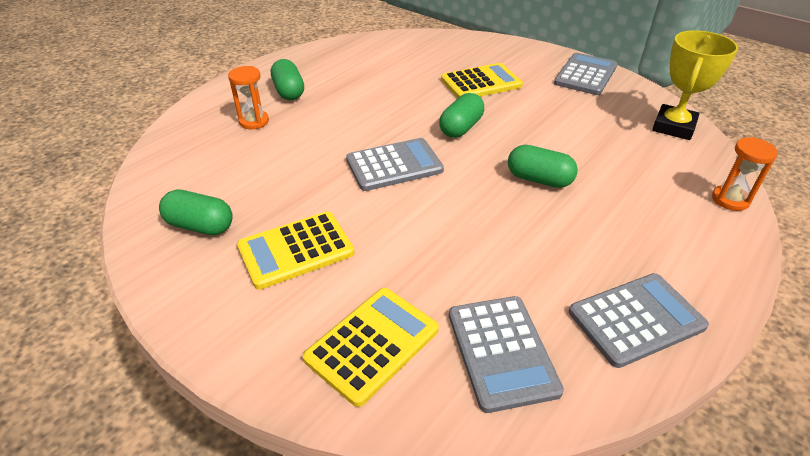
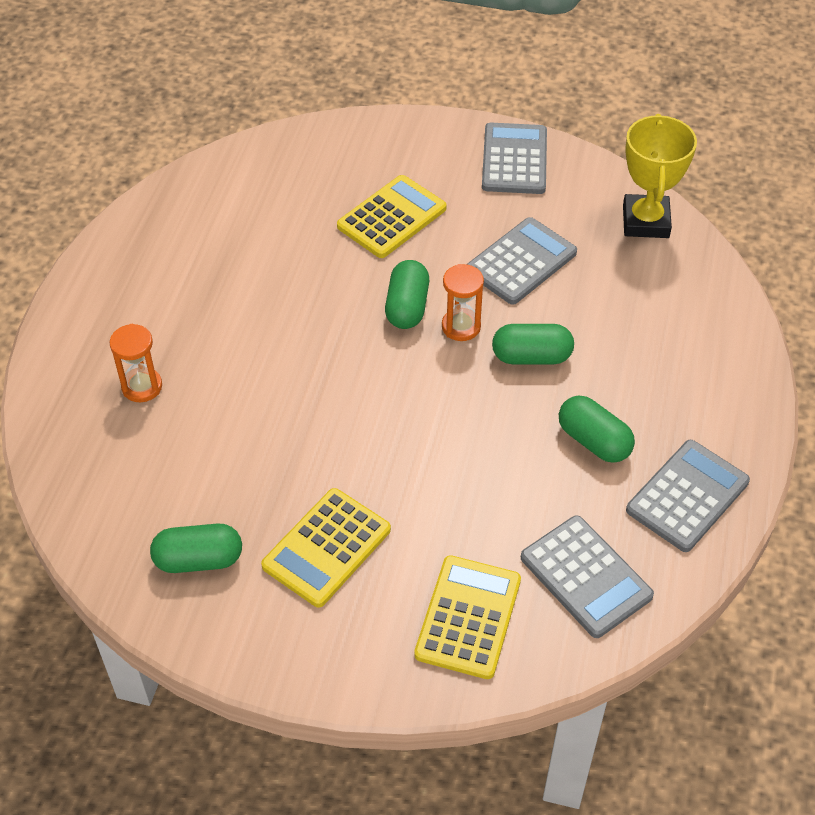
camera: 25 degrees left, 10 degrees up
green capsule [271,59,304,100] -> green capsule moved to [559,396,635,463]
grey calculator [346,138,444,191] -> grey calculator moved to [467,217,577,305]
orange hourglass [712,137,778,211] -> orange hourglass moved to [442,264,484,341]

